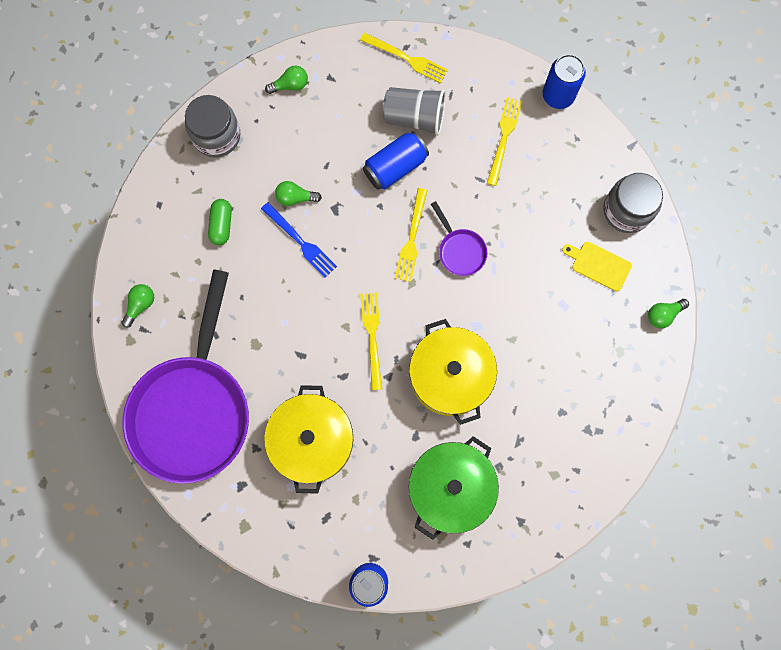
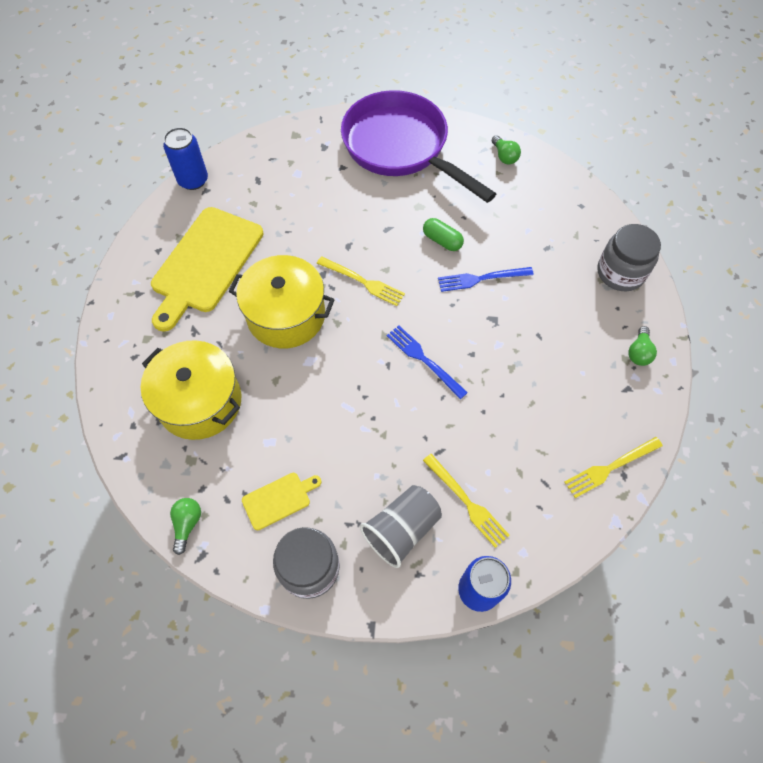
camera: 125 degrees right, 15 degrees down
green capsule [208,199,232,245] -> green capsule moved to [423,218,464,251]
yellow pot [264,385,353,494] -> yellow pot moved to [141,340,242,440]
green light bulb [275,181,322,206] -> none
blue can [363,131,429,190] -> none
grey cup [383,87,446,136] -> grey cup moved to [360,485,442,568]
yellow fork [395,188,428,282] -> blue fork [387,325,468,399]
green pot [409,436,499,540] -> yellow cutting board [151,207,264,332]
purple pan [431,201,487,276] -> none

